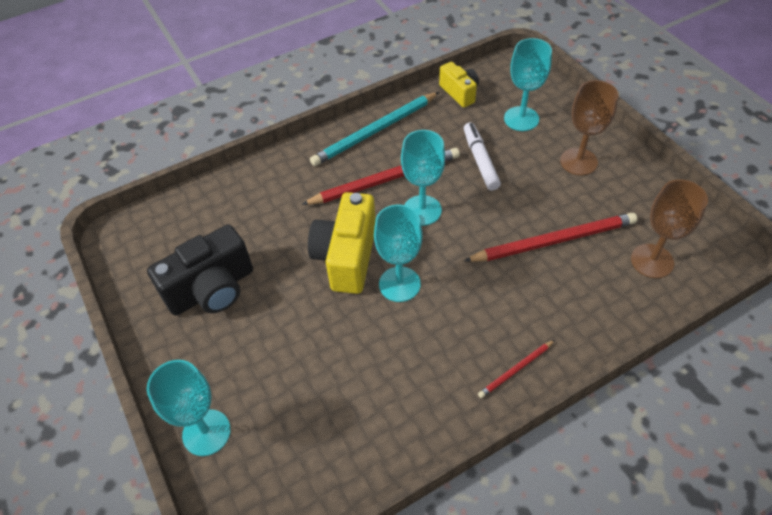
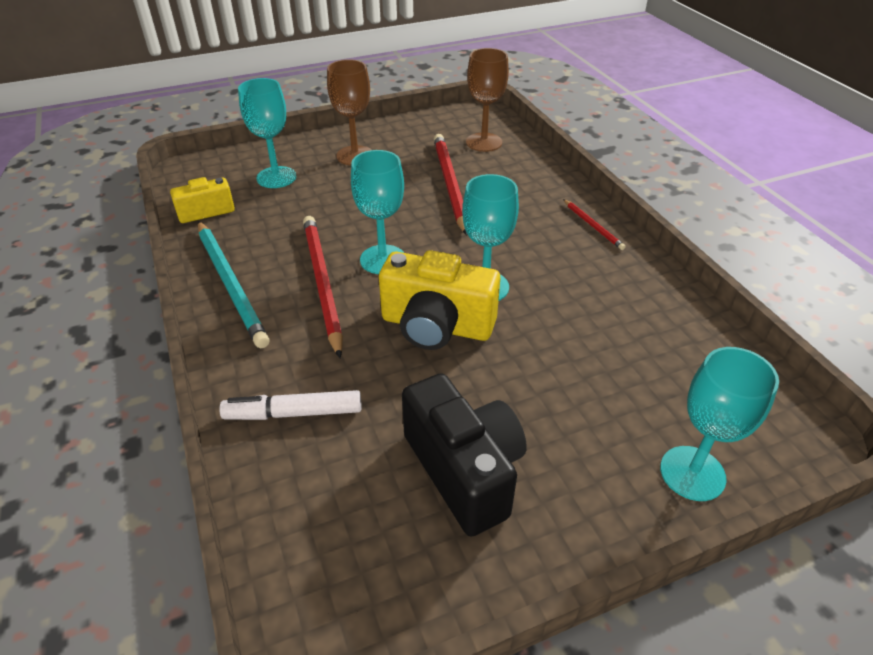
camera: 85 degrees left, 10 degrees down
white marker [464,123,501,190] -> white marker moved to [219,390,362,420]

